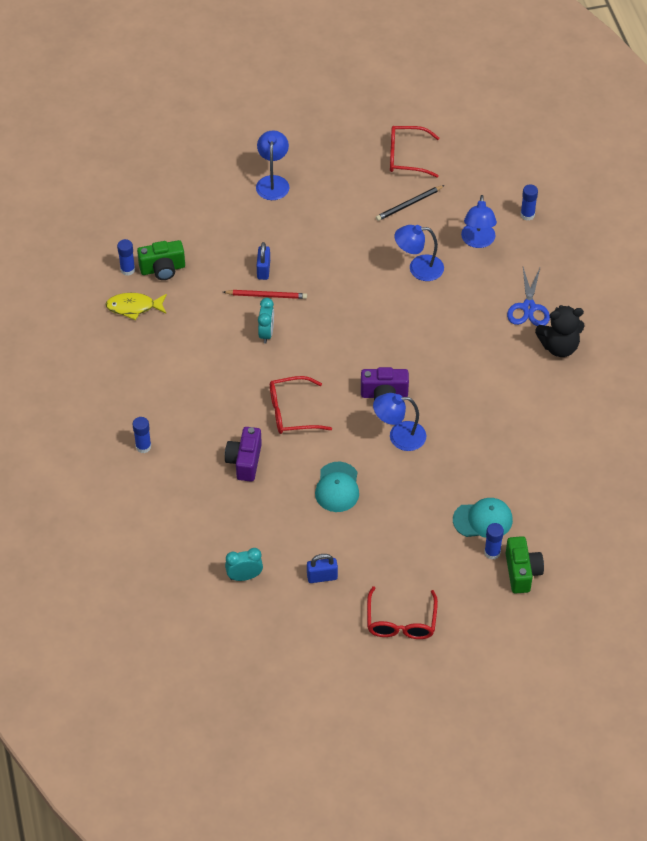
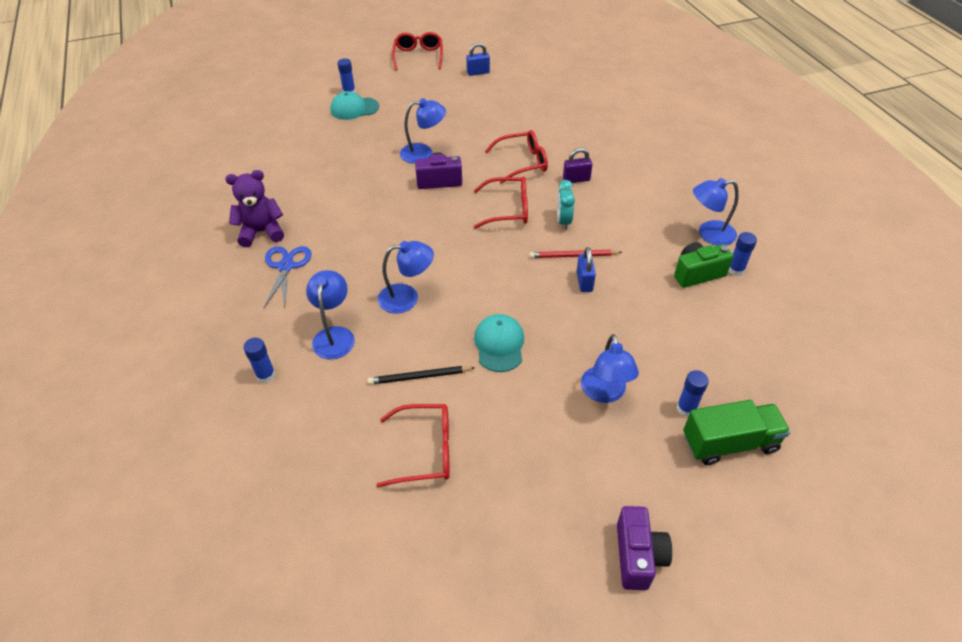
camera: 175 degrees right, 5 degrees down
yellow fish [105,293,167,320] -> blue lamp [693,178,739,245]
blue glue stick [133,417,151,453] -> blue glue stick moved to [677,370,709,417]
purple camera [225,427,262,482] -> purple camera moved to [617,506,672,590]
turquoise clock [225,548,263,581] -> none
turquoise cap [315,462,359,512] -> turquoise cap moved to [474,314,524,372]
black pencil [376,185,445,221] -> black pencil turned 150 degrees counterclockwise [368,366,475,385]
green camera [506,536,544,594] -> none
black teddy bear [535,305,585,357] -> purple teddy bear [225,170,284,247]
none -> red glasses [474,177,528,229]
none -> purple padlock [563,148,592,183]
none -> green truck [683,400,791,465]

